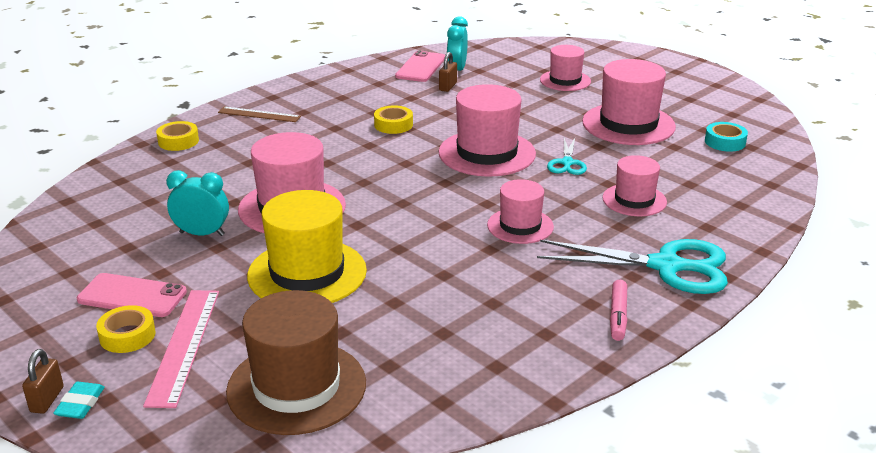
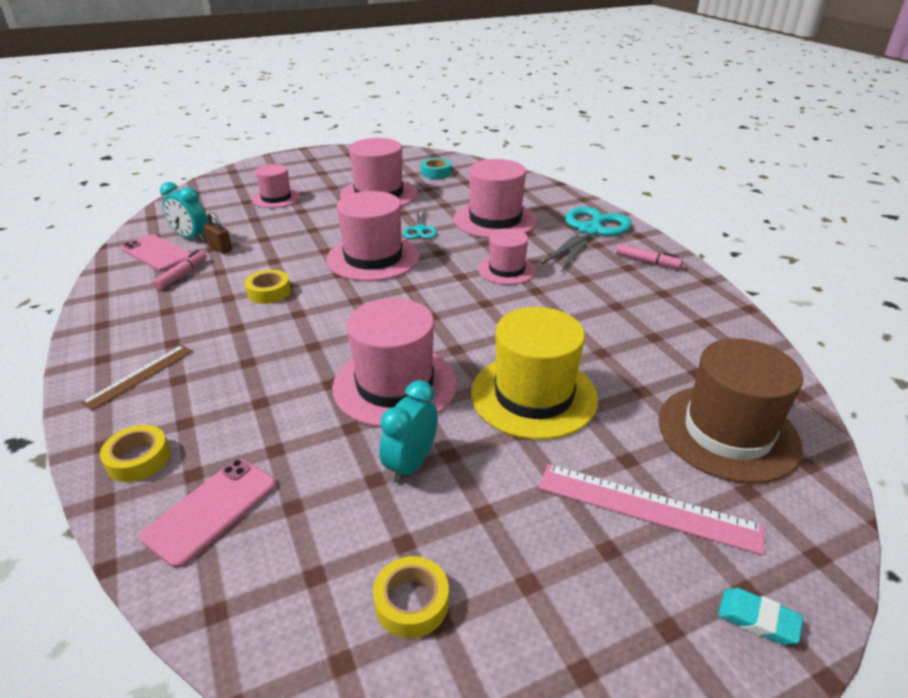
camera: 70 degrees left, 5 degrees up
brown padlock [22,349,64,414] -> none
pink phone [77,273,187,317] -> pink phone moved to [139,459,276,568]
yellow tape [96,305,156,353] -> yellow tape moved to [373,556,449,638]
turquoise scissors [547,138,587,175] -> turquoise scissors turned 60 degrees clockwise [403,208,437,239]
pink hat [603,155,667,216] -> pink hat [454,159,538,238], size x1.66
none -> pink marker [152,250,207,290]

